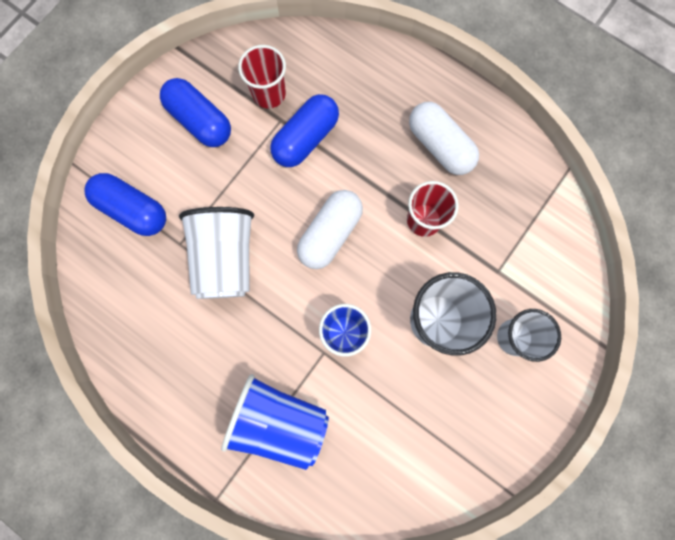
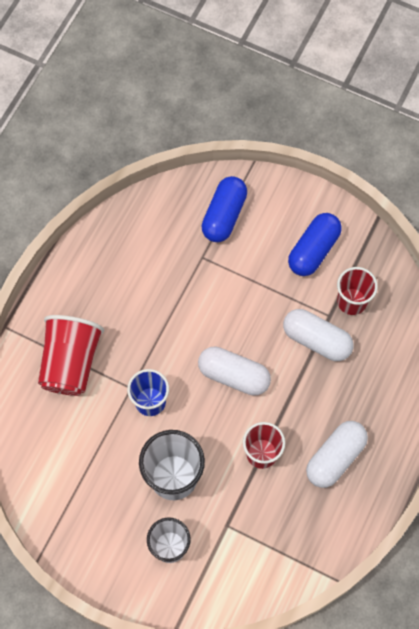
camera: 80 degrees right, 10 degrees down
white cup [179,207,254,299] -> none
blue cup [221,374,329,470] -> red cup [38,315,104,396]
blue capsule [270,94,339,167] -> white capsule [283,309,354,361]

